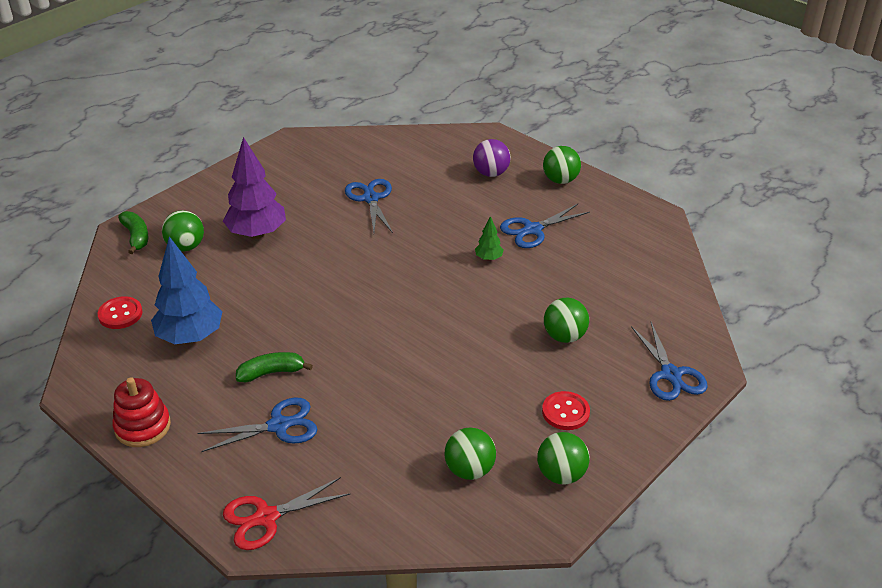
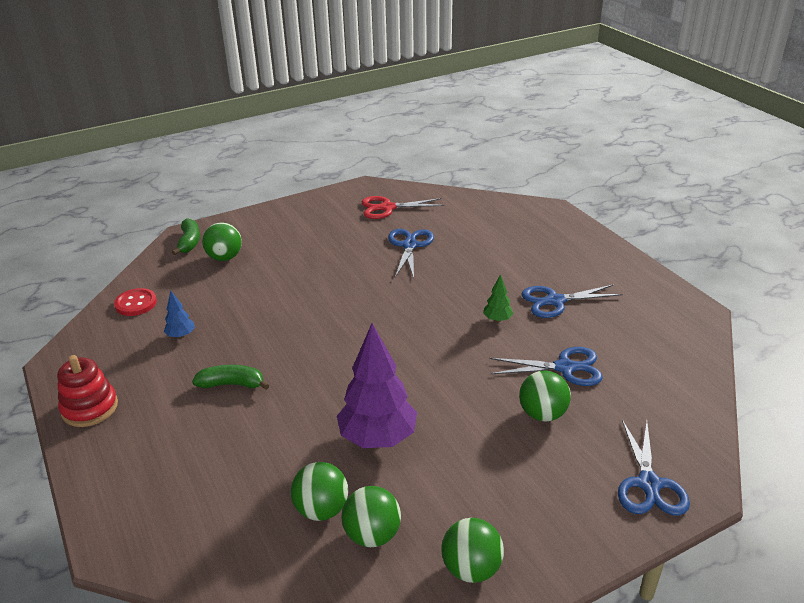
camera: 20 degrees right, 5 degrees down
blue tree [151,237,223,344] -> blue tree [164,291,195,338], size x0.45
blue scissors [198,398,318,452] -> blue scissors moved to [489,347,603,386]
purple tree [223,137,286,239] -> purple tree moved to [337,323,417,448]
red scissors [223,477,350,550] -> red scissors moved to [362,196,445,219]
purple ball [473,139,511,177] -> none
red button [542,391,590,430] -> none
green ball [543,146,581,184] -> green ball moved to [291,462,348,521]

